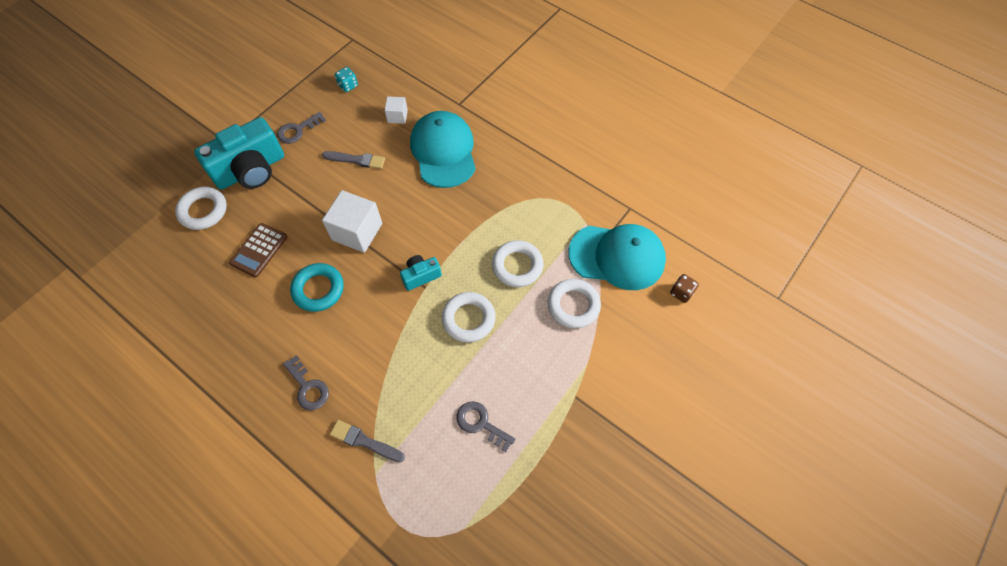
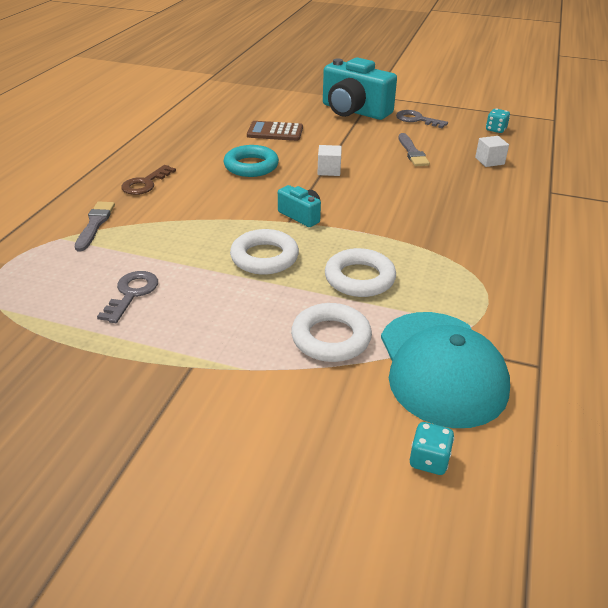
camera: 70 degrees right, 25 degrees down
white ring [175,187,227,230] -> none
grey key [283,355,329,410] -> brown key [121,165,176,195]
white cube [322,190,382,253] -> white cube [318,145,342,176], size x0.53
turquoise cap [410,111,476,188] -> none
brown dice [670,274,699,303] -> turquoise dice [410,422,455,475]

